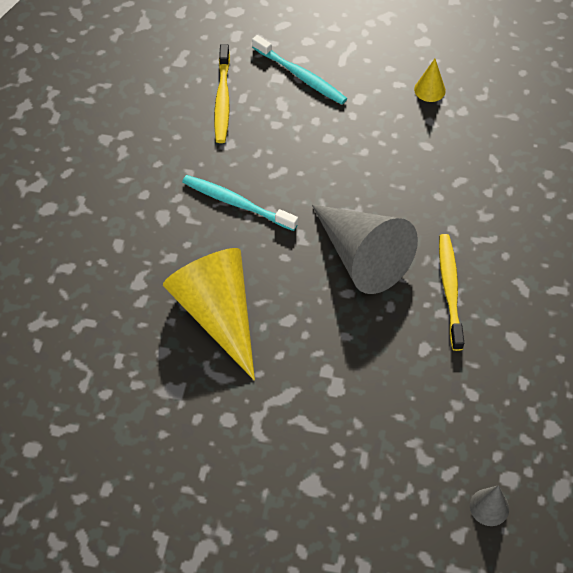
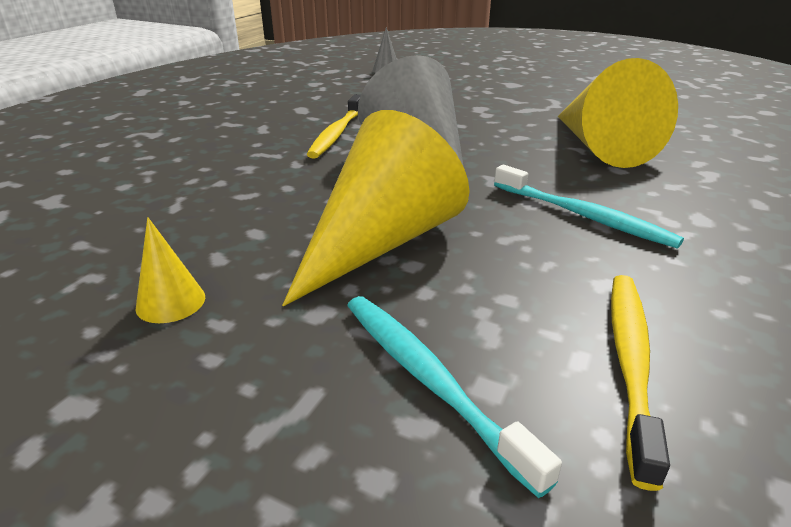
camera: 165 degrees left, 25 degrees down
none -> yellow cone [282,110,470,307]

